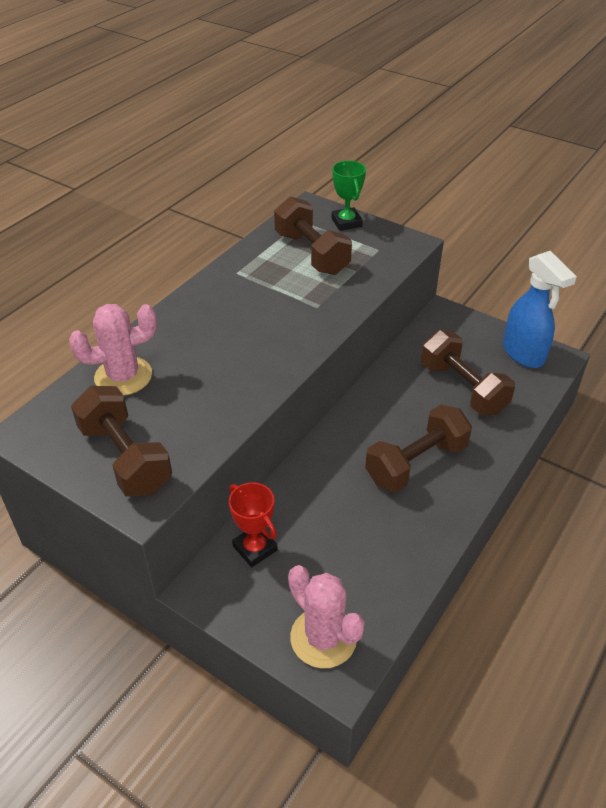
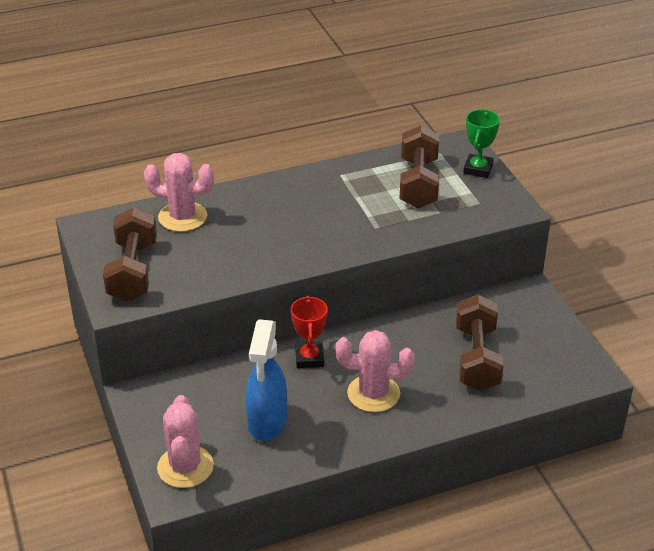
camera: 35 degrees right, 5 degrees down
red trophy [229,482,278,567] -> red trophy moved to [291,296,328,368]
brown dumbbell [365,405,472,492] -> pink cactus [336,330,415,412]
blue spray bottle [503,251,577,368] -> blue spray bottle moved to [246,319,287,441]

